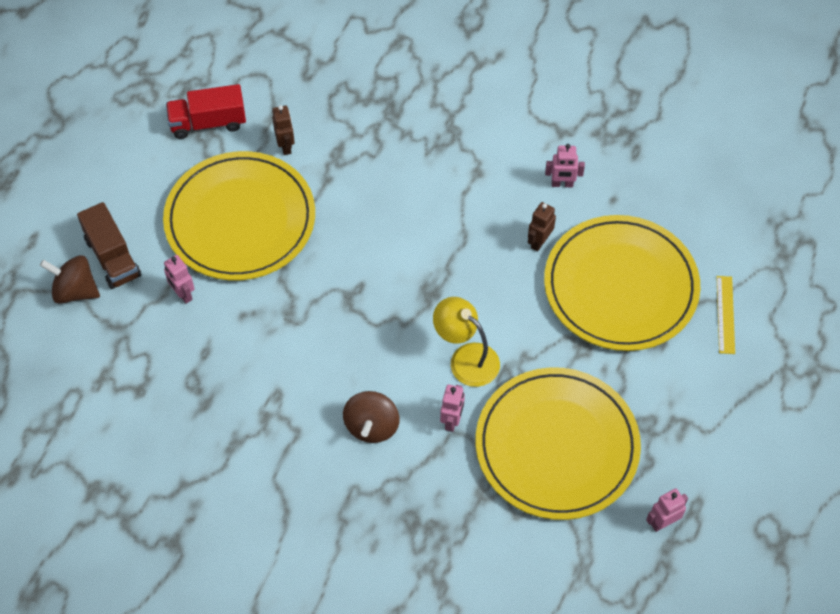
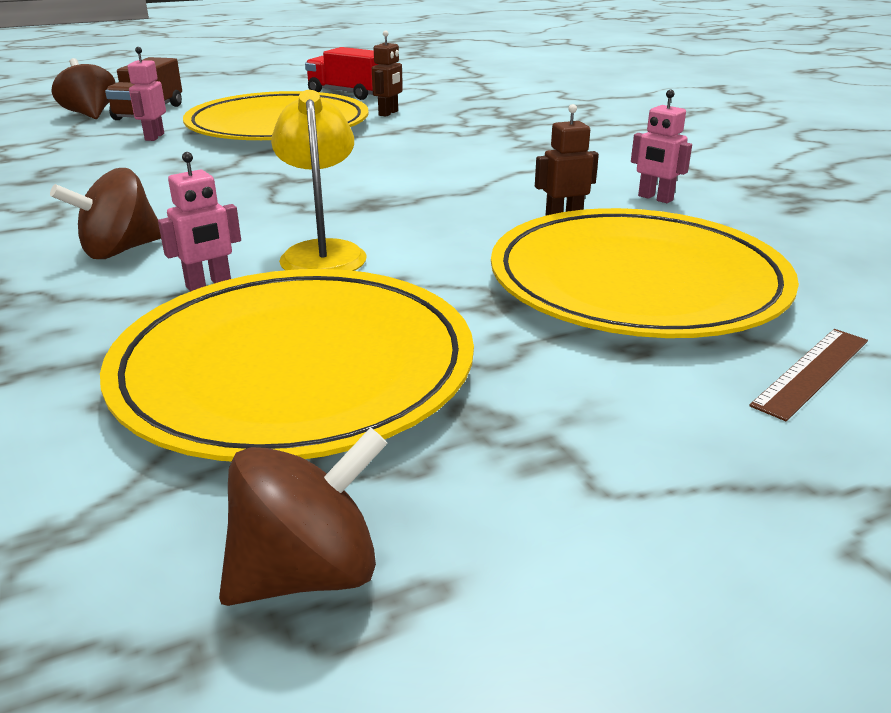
camera: 40 degrees right, 30 degrees down
pink robot [646,489,688,532] -> brown spinning top [219,427,388,606]
yellow ruler [716,276,735,354] -> brown ruler [749,329,868,421]

